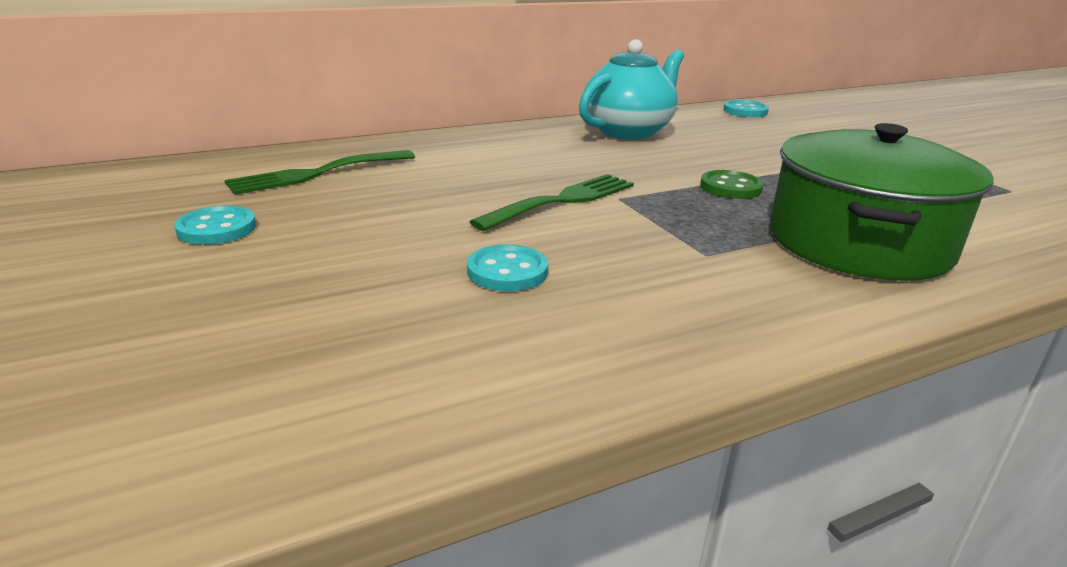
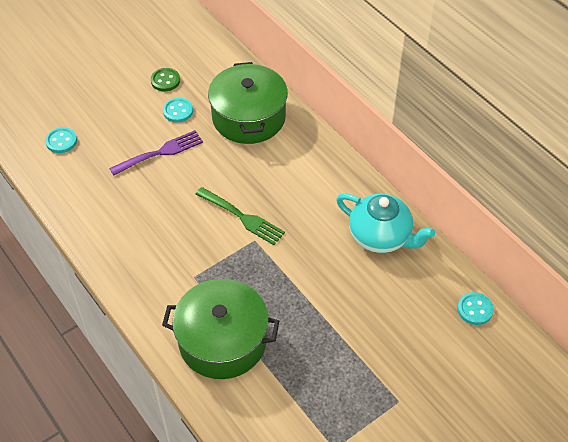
camera: 80 degrees right, 25 degrees up
green fork [224,150,415,195] -> green pot [208,62,288,144]
turquoise button [467,244,548,291] -> turquoise button moved to [45,127,77,153]
green button [700,170,764,199] -> green button moved to [151,68,180,92]
none -> purple fork [109,130,203,176]

